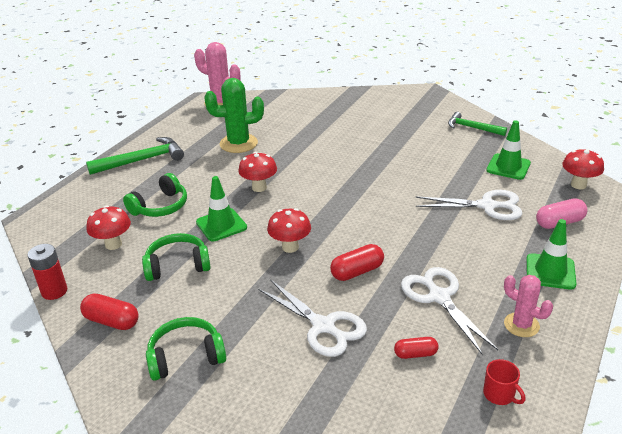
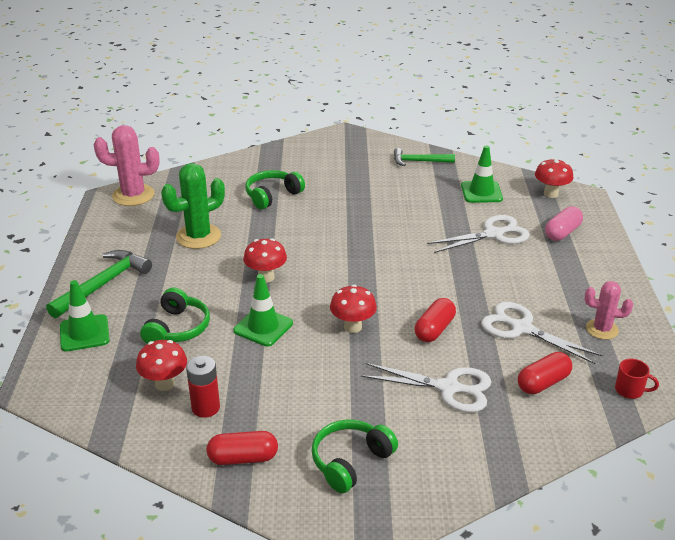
camera: 30 degrees left, 0 degrees up
red battery [28,244,67,300] -> red battery moved to [186,356,220,418]
green headphones [142,233,211,281] -> green headphones moved to [245,170,305,209]
red capsule [394,337,439,359] -> red capsule [518,352,572,394], size x1.53
green traffic cone [526,219,576,290] -> green traffic cone moved to [60,280,110,352]

